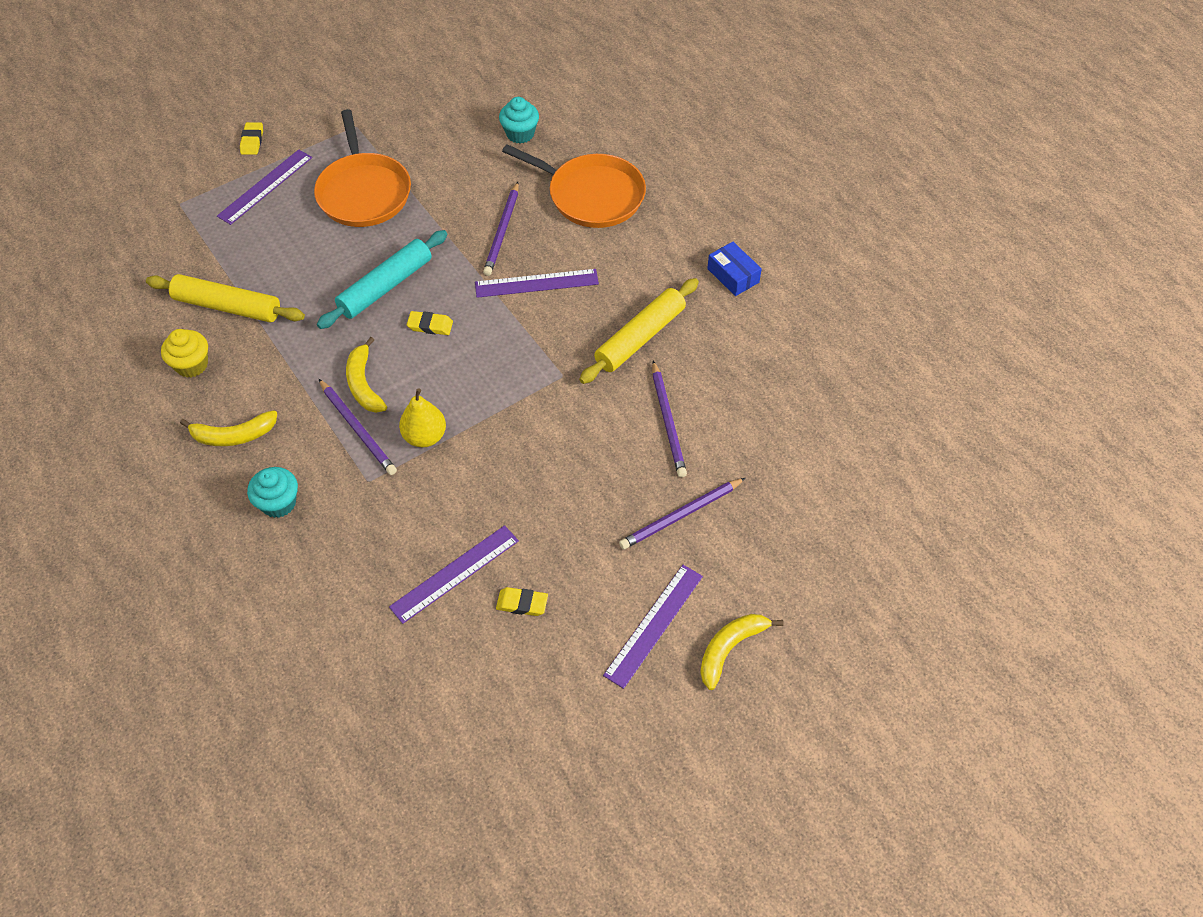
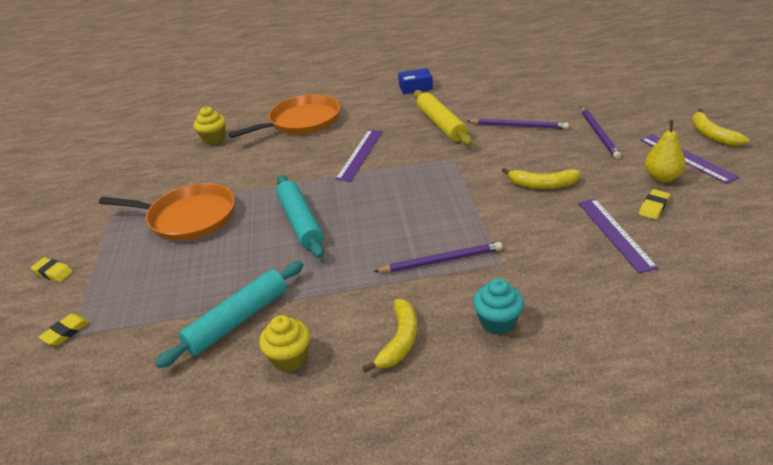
camera: 60 degrees left, 20 degrees down
yellow rolling pin [146,274,305,322] -> turquoise rolling pin [155,261,303,368]
purple ruler [217,149,312,225] -> none
yellow banana [346,337,387,413] -> yellow banana moved to [502,168,581,189]
yellow pear [399,388,446,447] -> yellow pear moved to [645,120,686,182]
yellow eraser [407,311,453,335] -> yellow eraser moved to [38,314,90,346]
purple pencil [483,182,519,276] -> none
turquoise cupcake [499,97,539,143] -> yellow cupcake [194,106,226,145]

